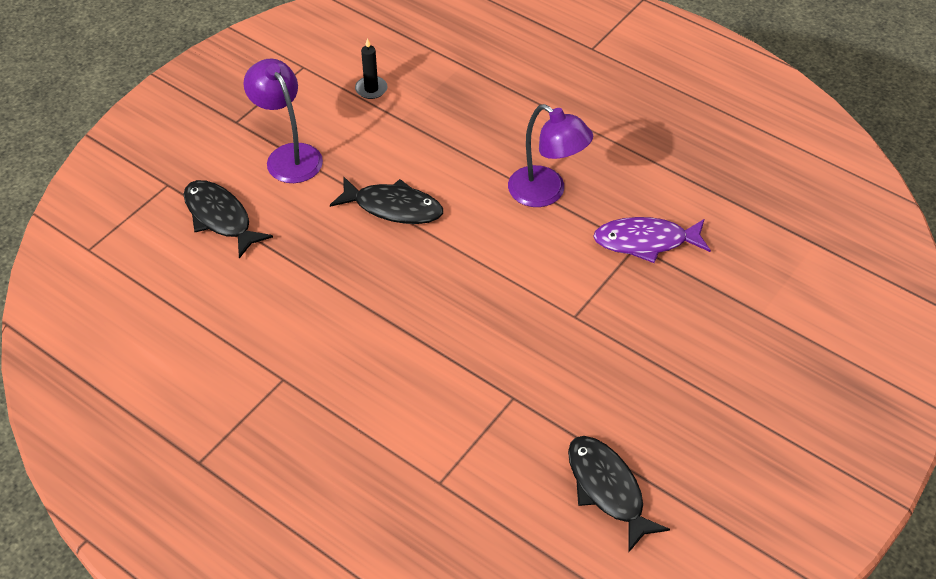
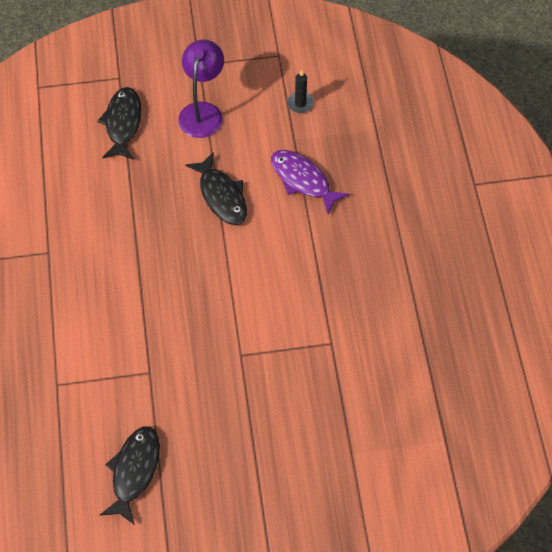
camera: 45 degrees right, 10 degrees up
purple lamp [508,104,593,207] -> none
purple fish [593,217,711,263] -> purple fish moved to [271,150,350,214]

